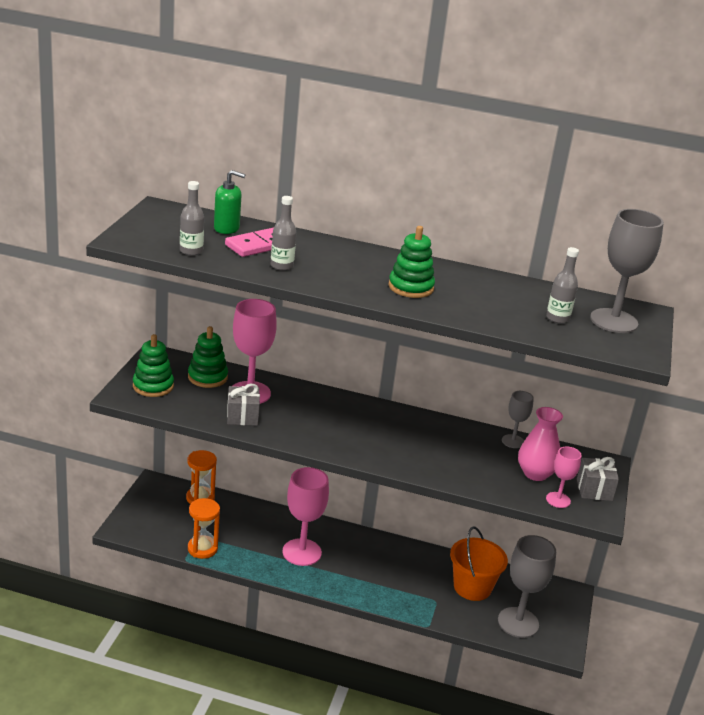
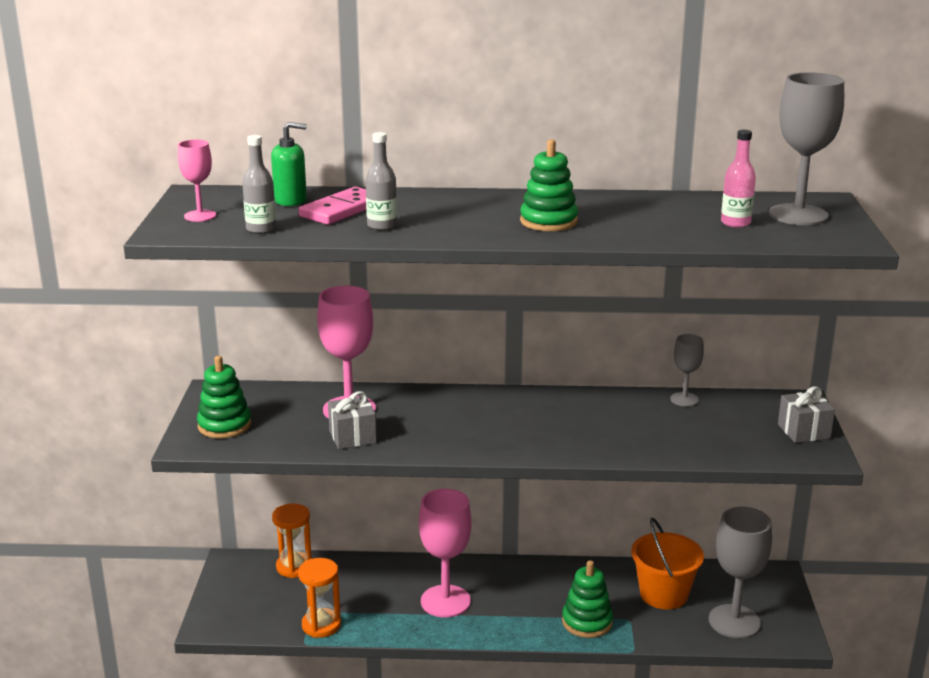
camera: 10 degrees left, 5 degrees down
green stacking toy [188,326,228,388] -> green stacking toy moved to [562,560,613,638]
pink vase [518,407,563,481] -> none
grey bottle [546,247,579,324] -> pink bottle [721,130,756,227]
pink goblet [546,446,582,508] -> pink goblet moved to [178,139,216,222]

